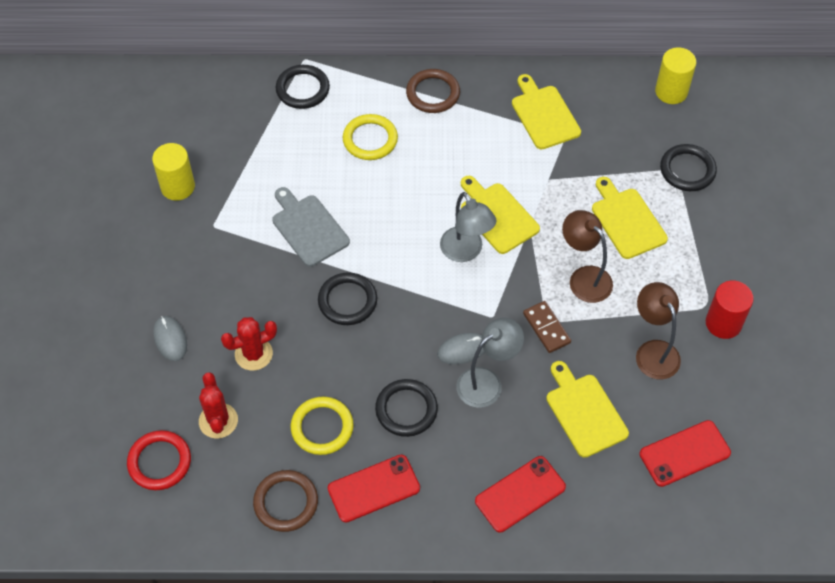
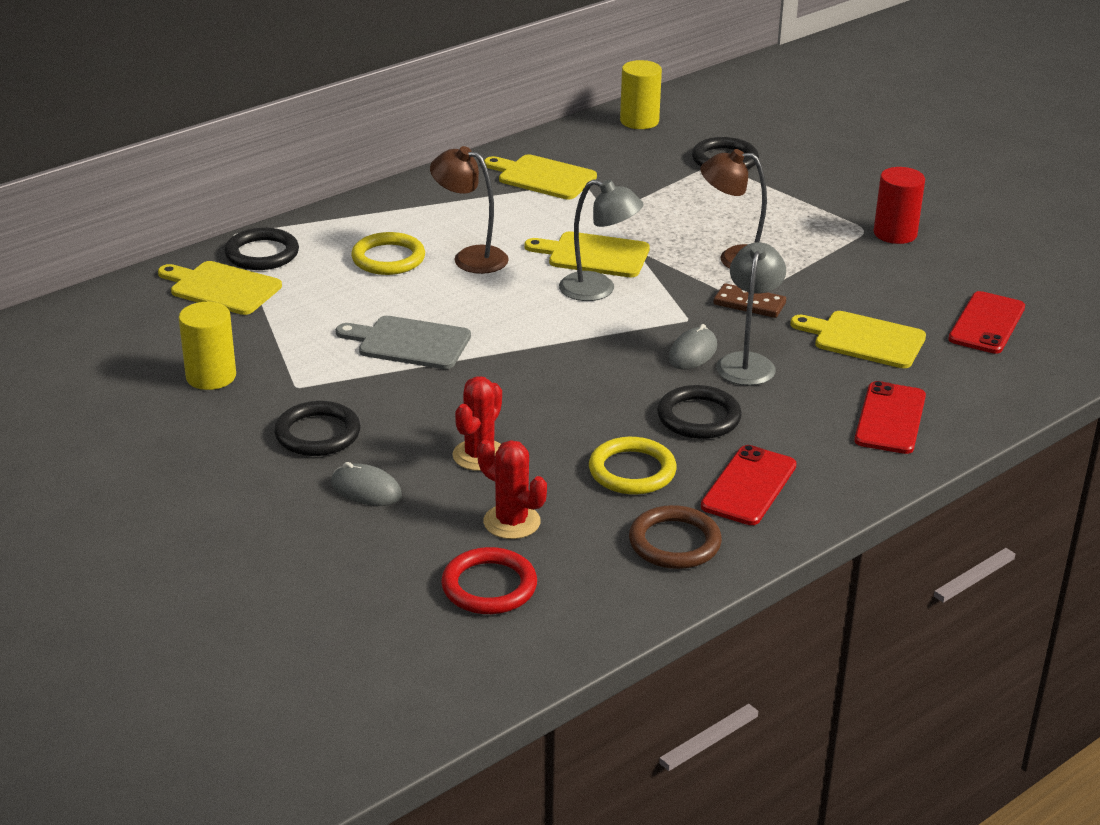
camera: 40 degrees left, 25 degrees down
black ring [318,272,377,325] -> black ring moved to [274,401,360,456]
brown ring [406,69,460,113] -> none
yellow cutting board [592,177,668,259] -> yellow cutting board moved to [158,261,282,315]
brown lamp [636,282,681,379] -> brown lamp moved to [430,146,509,274]

